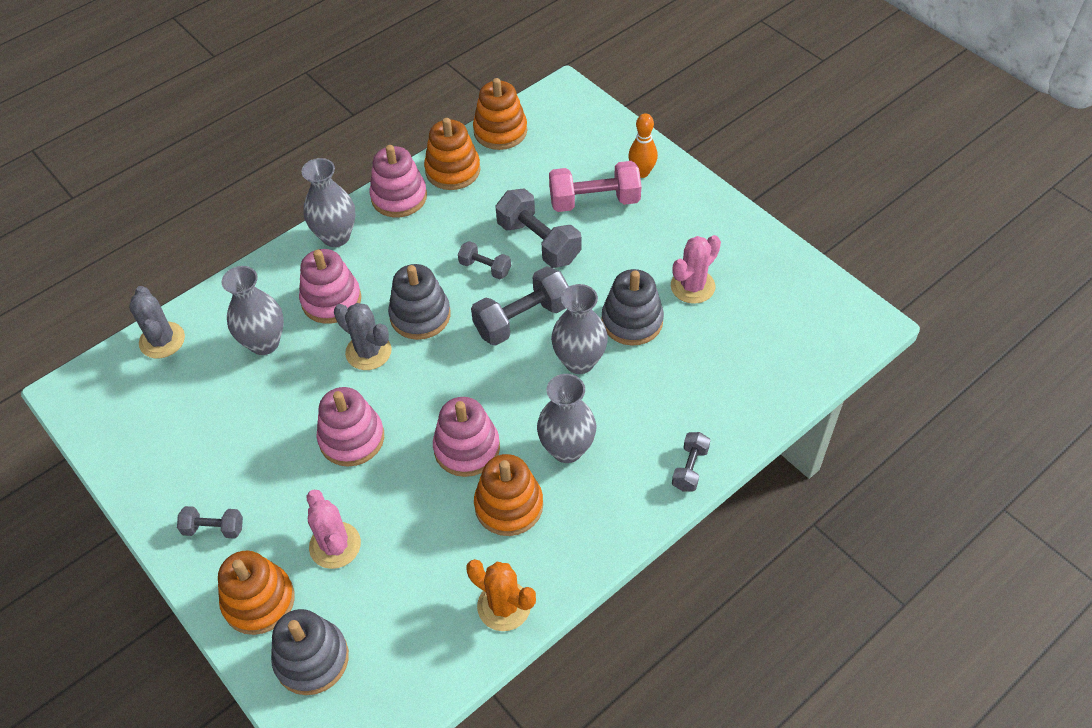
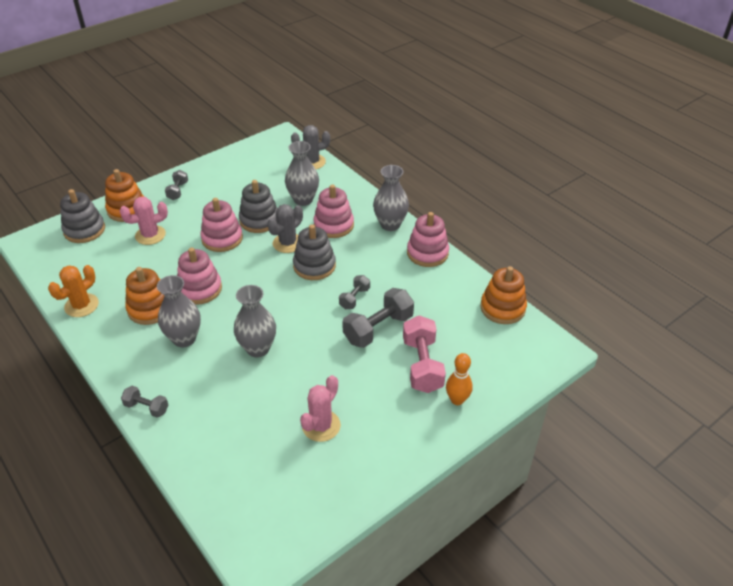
camera: 90 degrees right, 10 degrees down
orange stacking toy [424,118,480,190] -> none
grey dumbbell [471,266,569,345] -> none
grey stacking toy [601,269,664,346] -> grey stacking toy moved to [239,180,278,233]
pink cactus [671,235,721,304] -> pink cactus turned 75 degrees clockwise [300,375,341,442]

